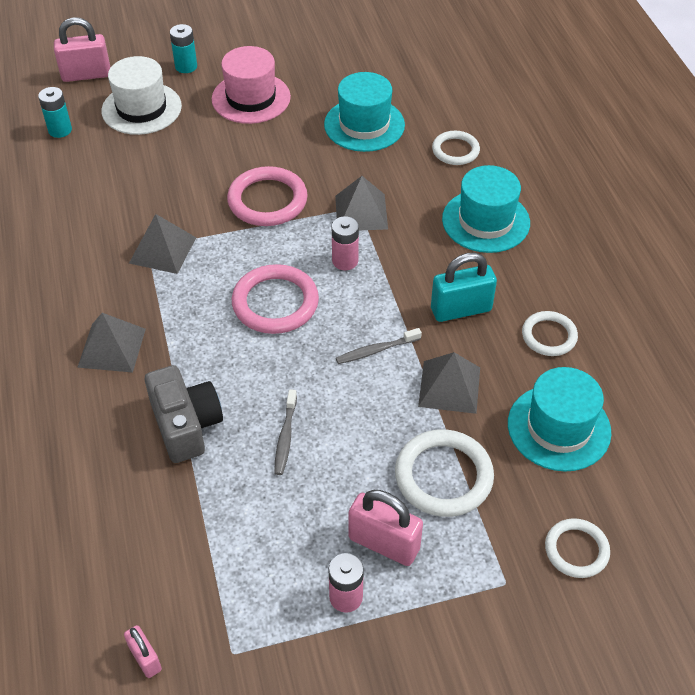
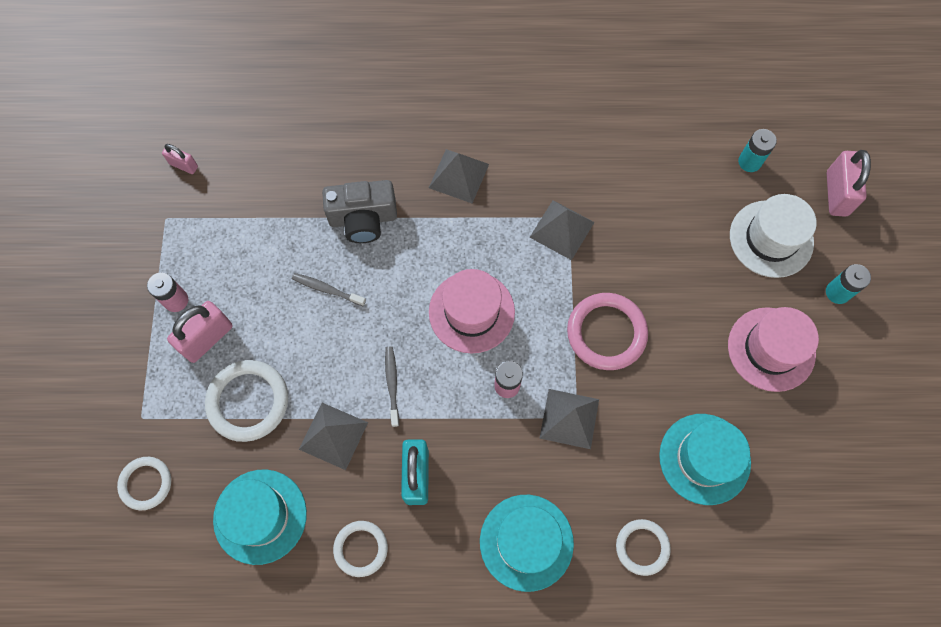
camera: 105 degrees right, 20 degrees up
pink padlock [124,625,162,678] -> pink padlock turned 45 degrees clockwise [162,144,198,174]
pink ring [232,264,319,334] -> pink hat [429,269,515,353]

